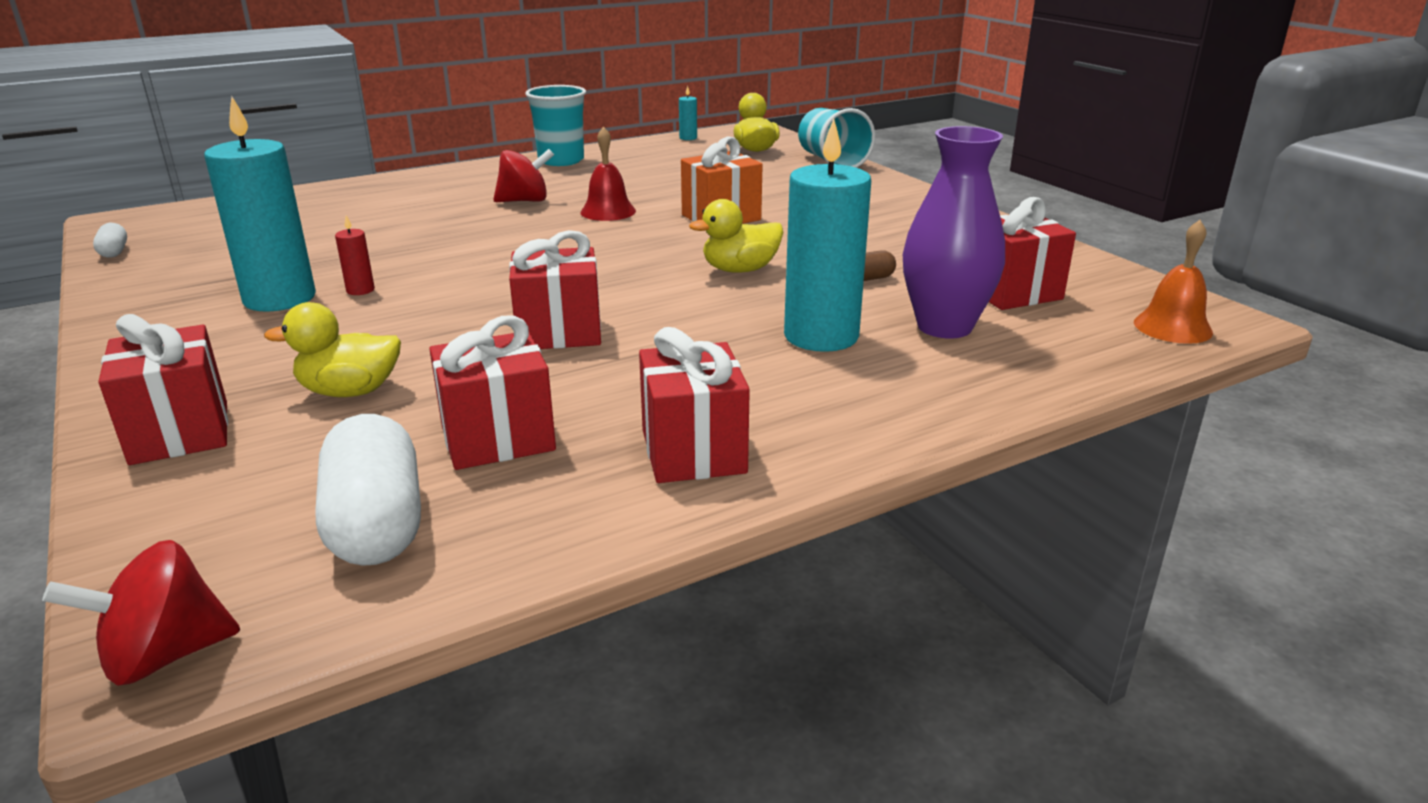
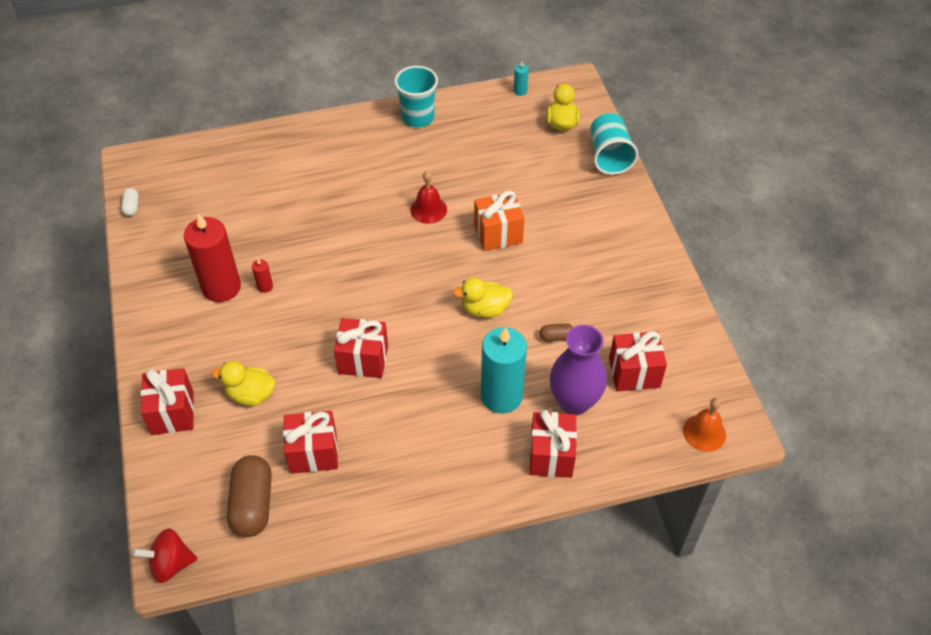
camera: 15 degrees right, 25 degrees up
turquoise candle [204,96,316,311] -> red candle [184,213,241,302]
white capsule [315,414,421,566] -> brown capsule [227,455,272,537]
red spinning top [493,149,554,202] -> none
red gift [639,327,750,483] -> red gift moved to [530,410,577,478]

